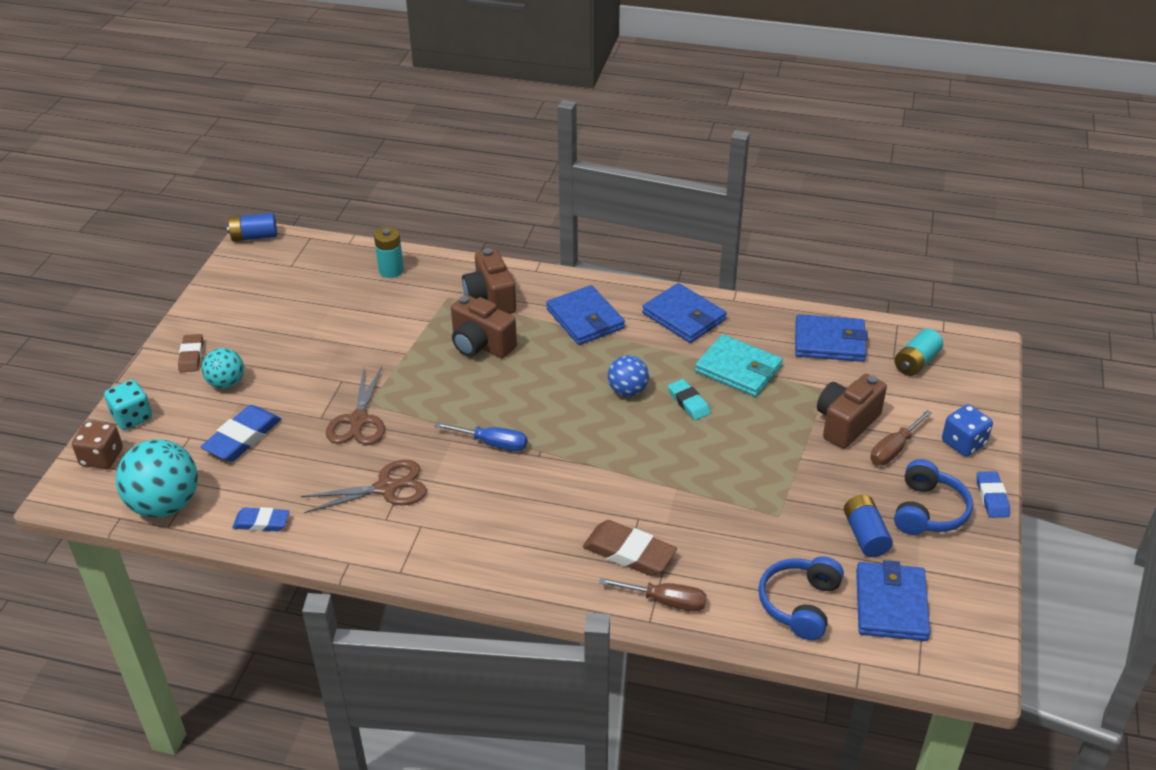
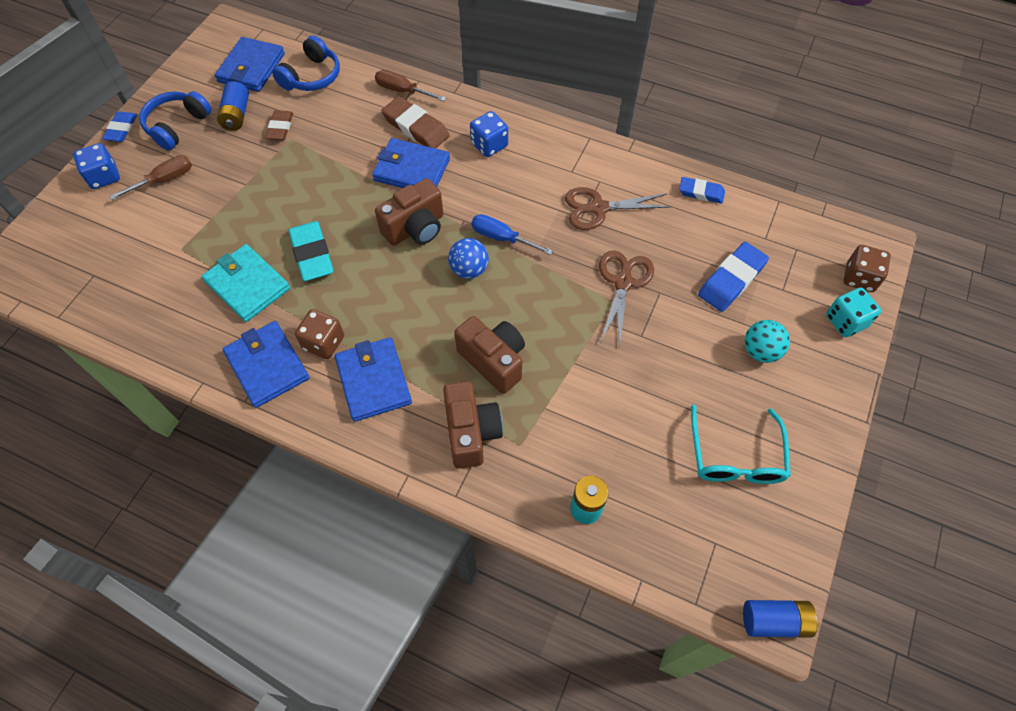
camera: 170 degrees left, 20 degrees up
turquoise ball [116,439,198,518] -> none
brown eraser [178,334,203,372] -> brown eraser moved to [265,110,293,140]
blue ball [608,355,649,397] -> blue ball moved to [448,238,489,279]
turquoise eraser [668,379,711,420] -> turquoise eraser [288,221,334,281], size x1.60
blue wallet [795,314,868,362] -> blue wallet moved to [372,138,450,188]
brown camera [817,374,887,449] -> brown camera moved to [375,178,444,246]
turquoise battery [894,329,943,376] -> none
none -> brown dice [295,309,344,359]
none -> blue dice [470,111,508,157]
none -> turquoise glasses [691,405,791,484]

